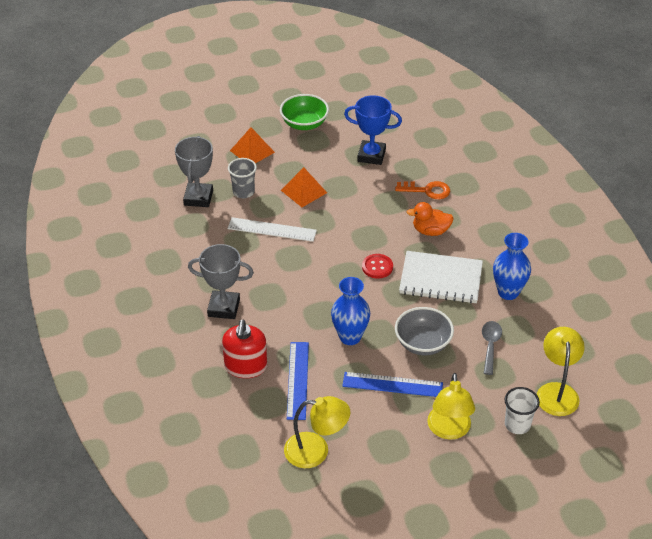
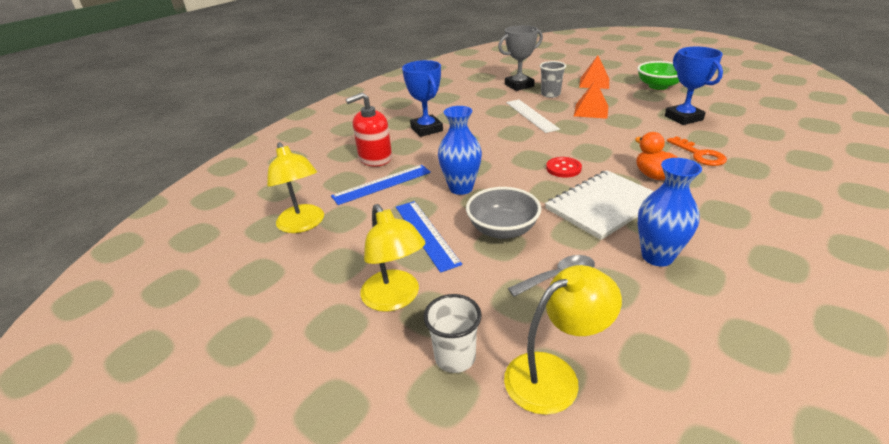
camera: 60 degrees right, 10 degrees down
grey trophy [188,244,254,319] -> blue trophy [402,60,443,137]
white notebook [399,251,483,304] -> white notebook turned 75 degrees clockwise [545,170,654,240]
yellow lamp [427,373,475,440] -> yellow lamp turned 90 degrees counterclockwise [361,204,425,312]

